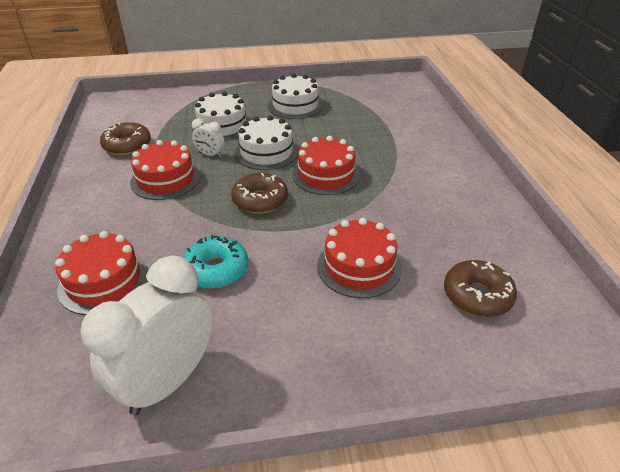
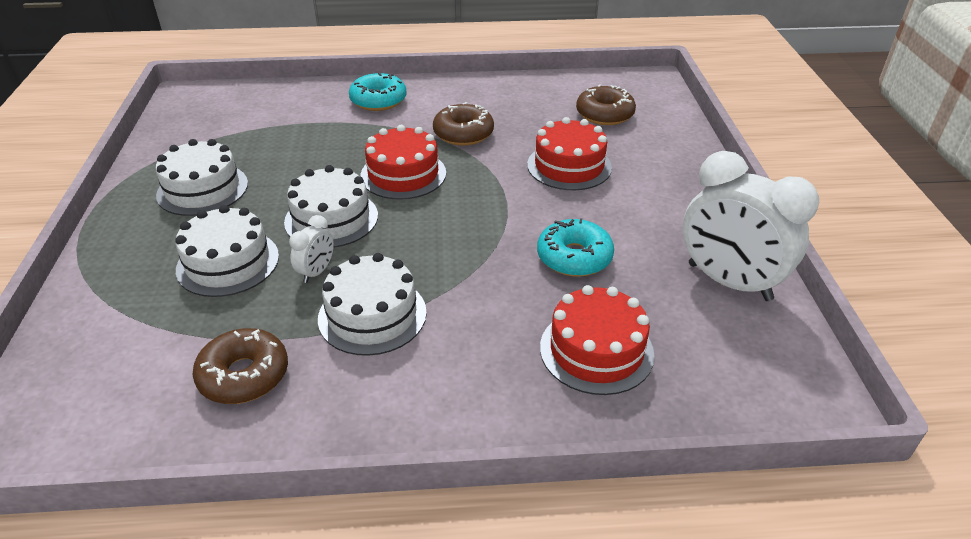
camera: 85 degrees left, 0 degrees up
red cake [130,140,201,200] -> white cake [318,253,427,356]
brown donut [231,173,288,214] -> brown donut moved to [433,102,494,146]
none -> turquoise donut [349,73,407,111]

